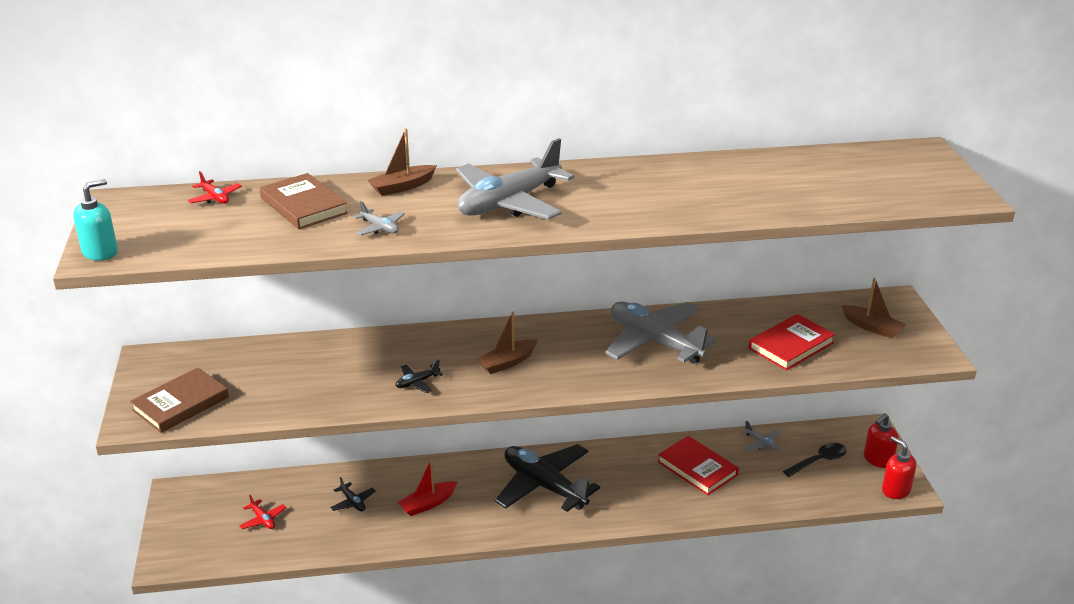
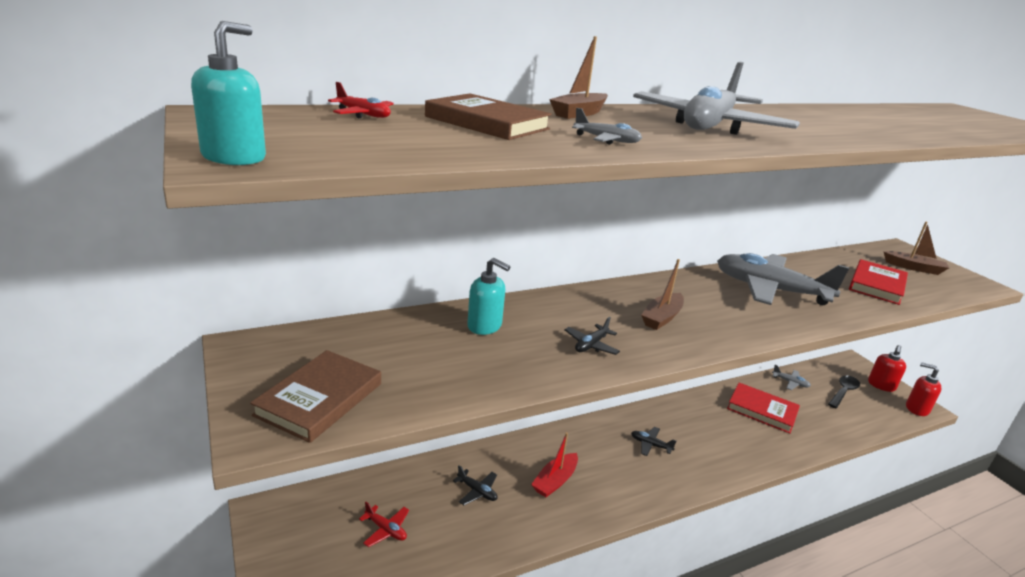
camera: 20 degrees left, 5 degrees down
black plane [495,444,600,512] -> black plane [631,427,676,456], size x0.40
none -> turquoise soap dispenser [467,258,510,335]

